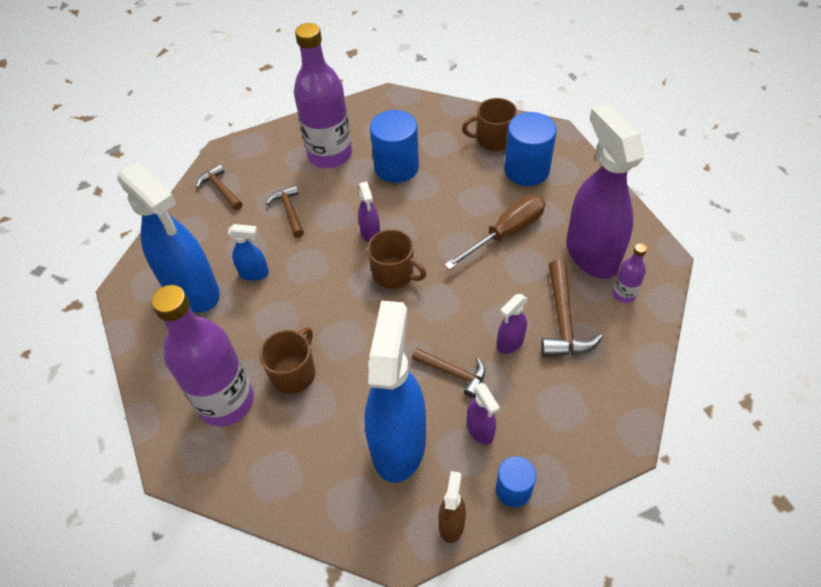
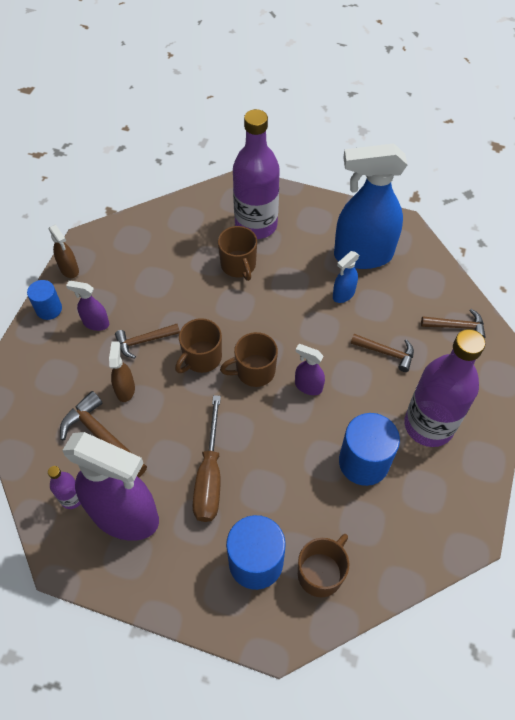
camera: 130 degrees right, 5 degrees up
blue spray bottle [364,301,426,483] -> none
purple spray bottle [497,294,528,354] -> brown spray bottle [109,341,135,402]
none -> brown mug [175,318,222,373]

